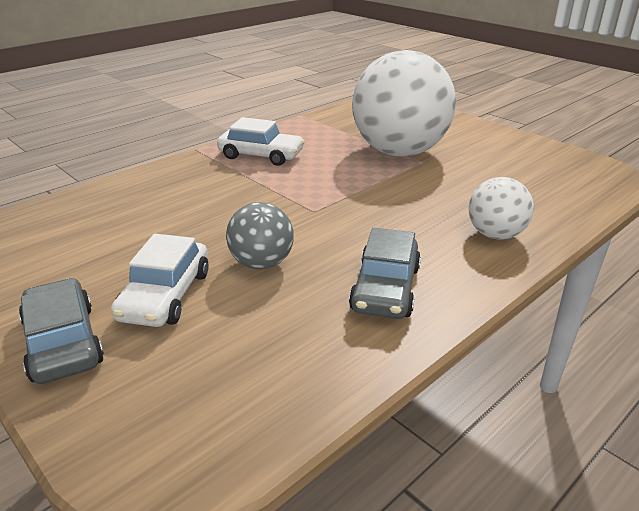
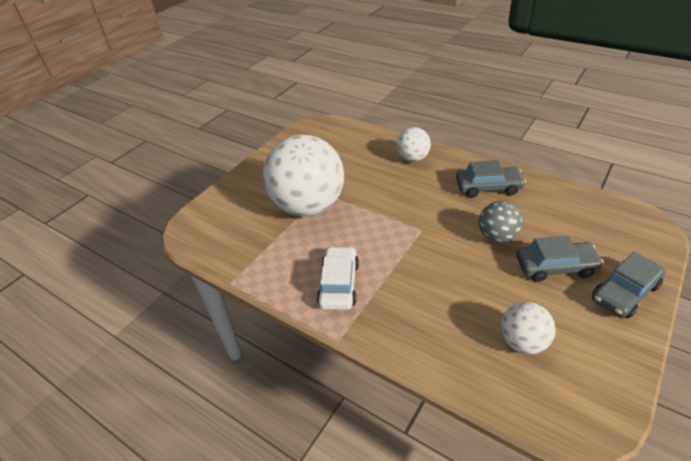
camera: 100 degrees left, 10 degrees up
white car [111,234,209,327] -> grey car [516,236,604,282]
none -> white ball [501,302,556,354]

